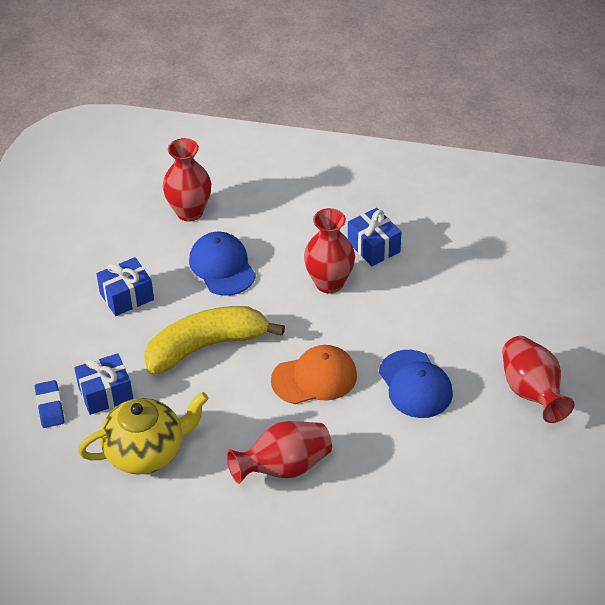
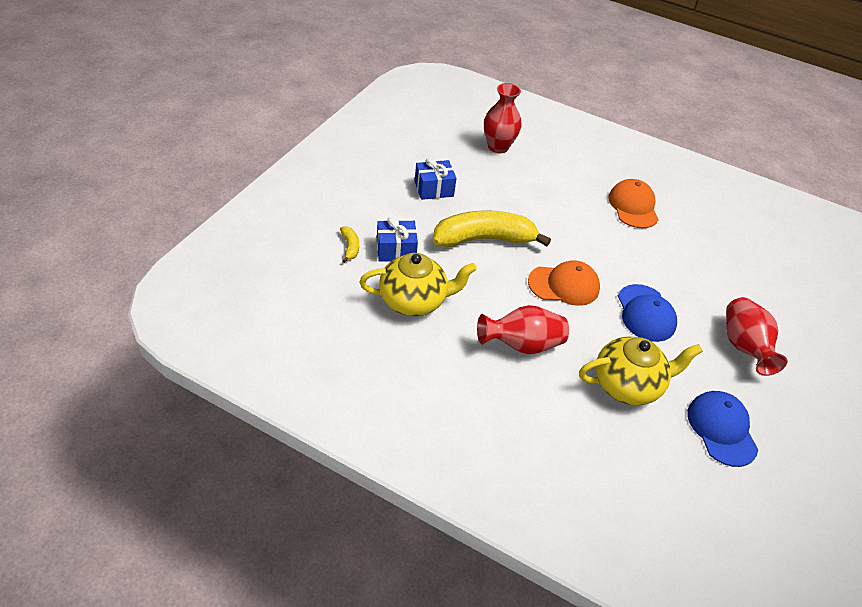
camera: 10 degrees right, 0 degrees up
blue eraser [35,380,65,428] -> yellow banana [340,226,359,263]
blue cap [189,232,256,296] -> blue cap moved to [687,391,758,467]
red vase [304,208,355,294] -> none
blue gift [348,208,401,266] -> orange cap [608,179,659,228]
none -> yellow teapot [579,337,703,405]

